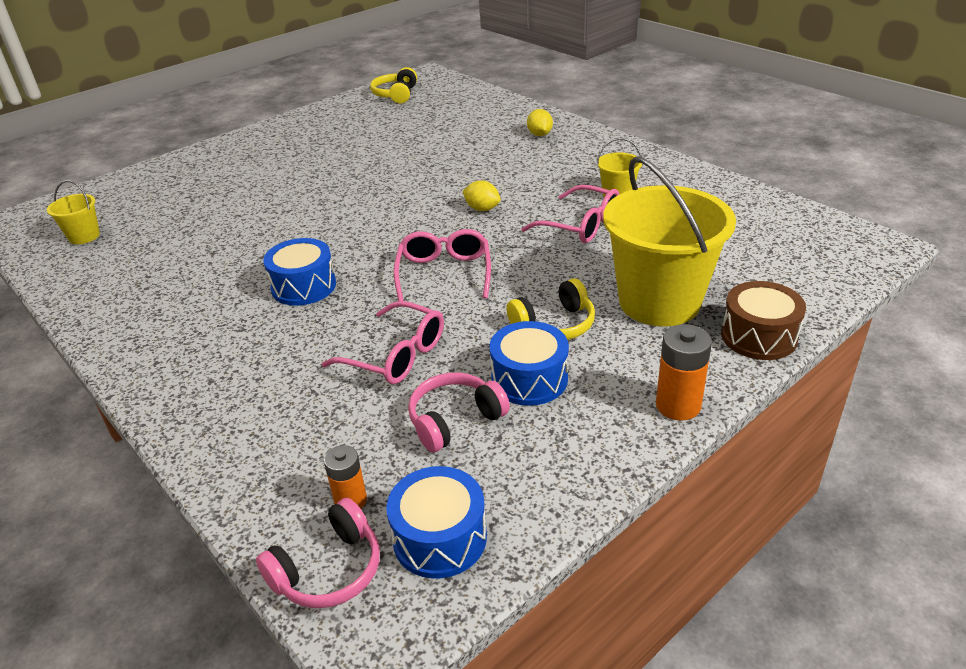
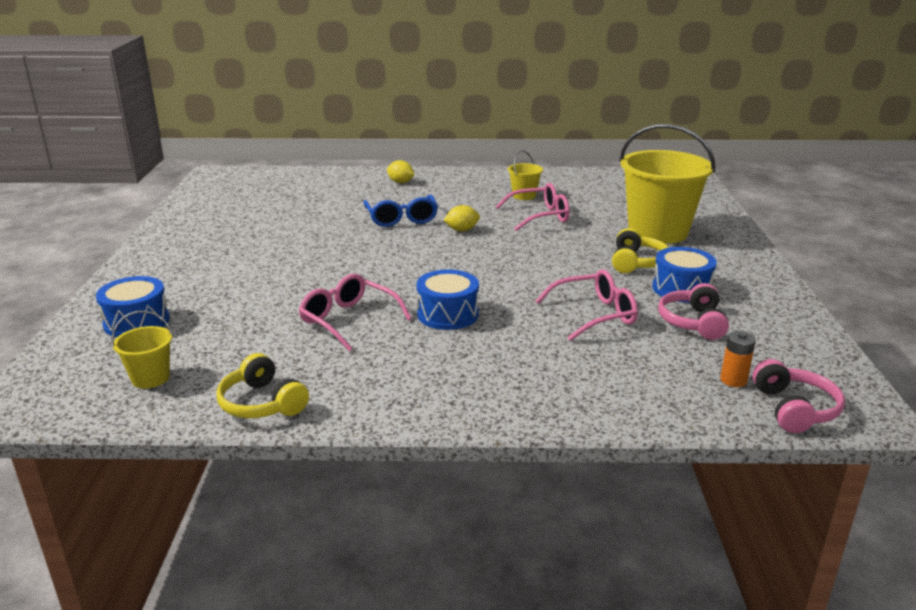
camera: 50 degrees left, 10 degrees down
yellow headphones [370,67,417,104] -> yellow headphones moved to [216,353,309,418]
blue drum [386,466,487,579] -> blue drum moved to [96,276,170,337]
pink glasses [394,229,491,301] -> pink glasses moved to [299,274,412,352]
orange battery [656,324,712,421] -> none
brown drum [721,281,806,360] -> none
none -> blue glasses [363,195,438,227]

